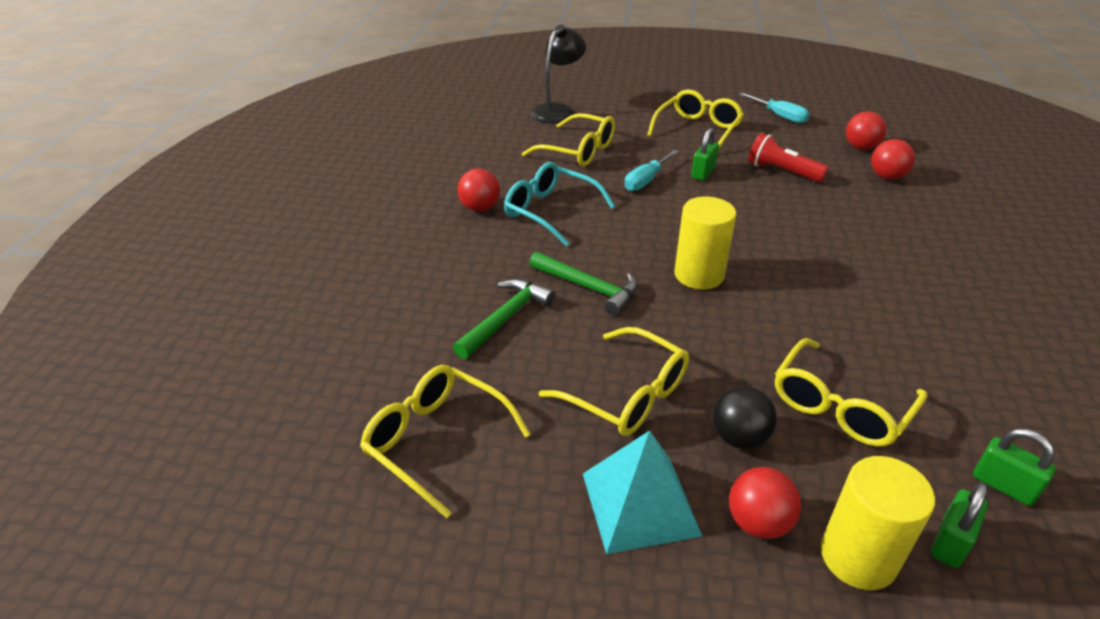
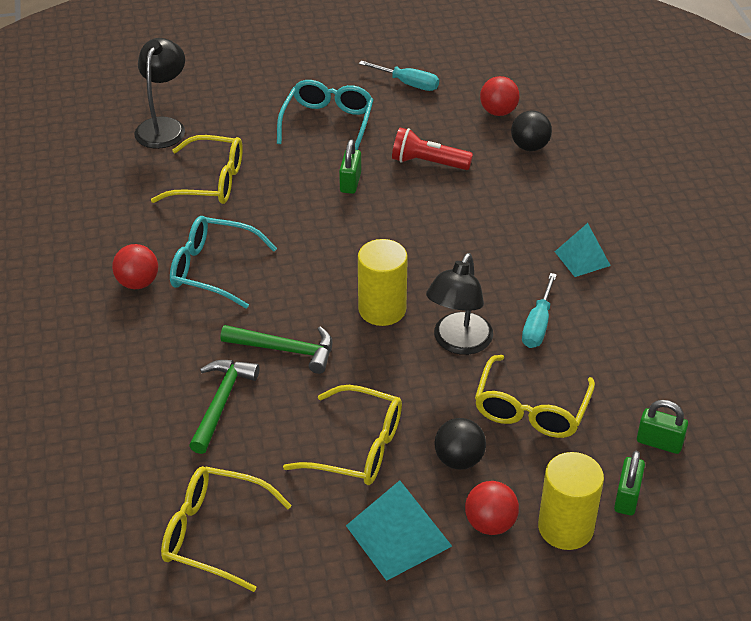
camera: 20 degrees left, 5 degrees up
turquoise screwdriver [624,150,679,191] -> turquoise screwdriver moved to [522,273,557,348]
yellow glasses [647,89,744,148] -> turquoise glasses [277,80,374,150]
red ball [871,139,915,180] -> black ball [511,110,552,151]
none -> black lamp [426,253,493,355]
none -> turquoise pyramid [555,223,611,277]

